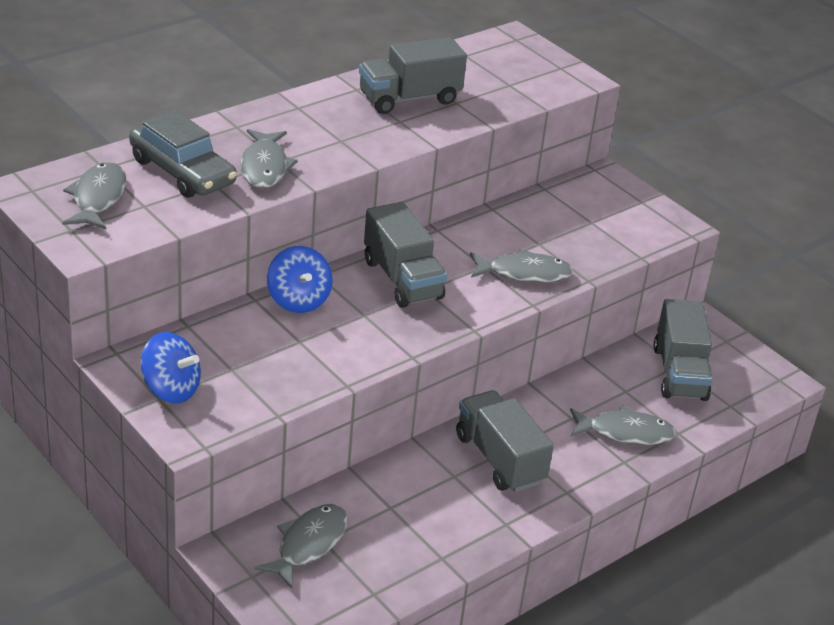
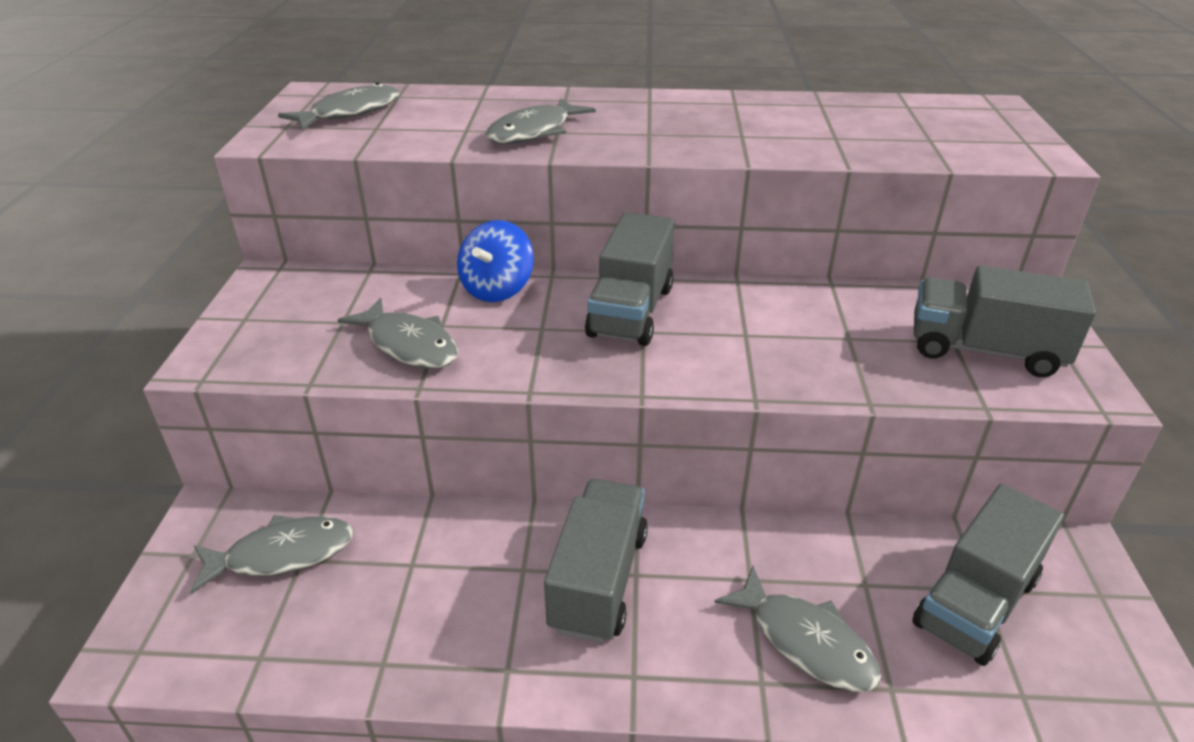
camera: 45 degrees right, 0 degrees up
grey car [129,110,237,198] -> none
blue spinning top [141,332,201,403] -> none
grey truck [359,37,467,114] -> grey truck moved to [914,265,1096,377]
grey fish [470,249,574,283] -> grey fish moved to [338,298,458,369]

